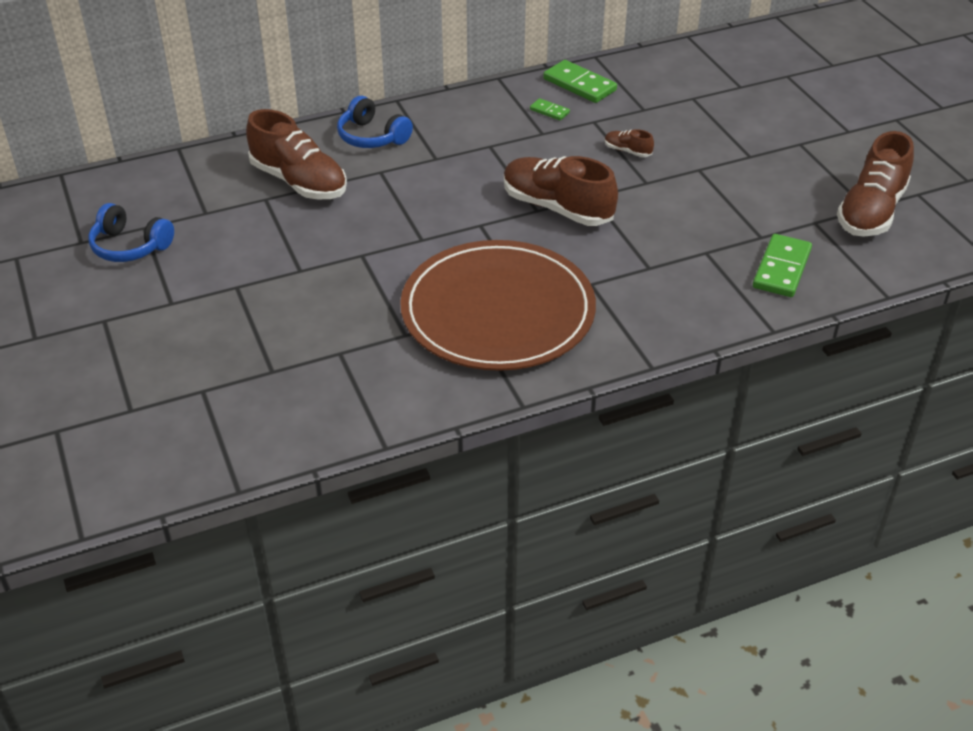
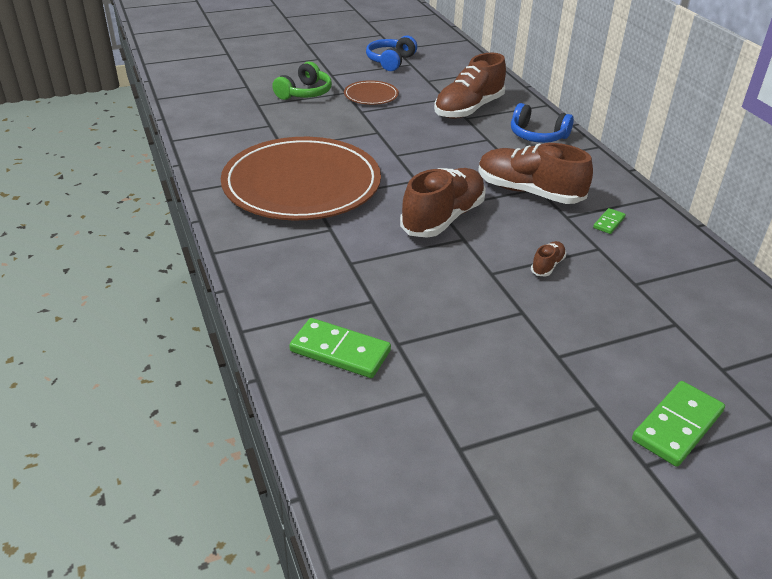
camera: 90 degrees right, 5 degrees down
blue headphones [337,96,413,148] -> blue headphones turned 105 degrees counterclockwise [511,103,574,143]
green domino [543,60,617,103] -> green domino moved to [632,381,725,467]
brown shoe [837,131,914,237] -> brown shoe moved to [478,143,593,204]
none -> green headphones [272,61,332,100]
none -> brown plate [344,80,399,105]

